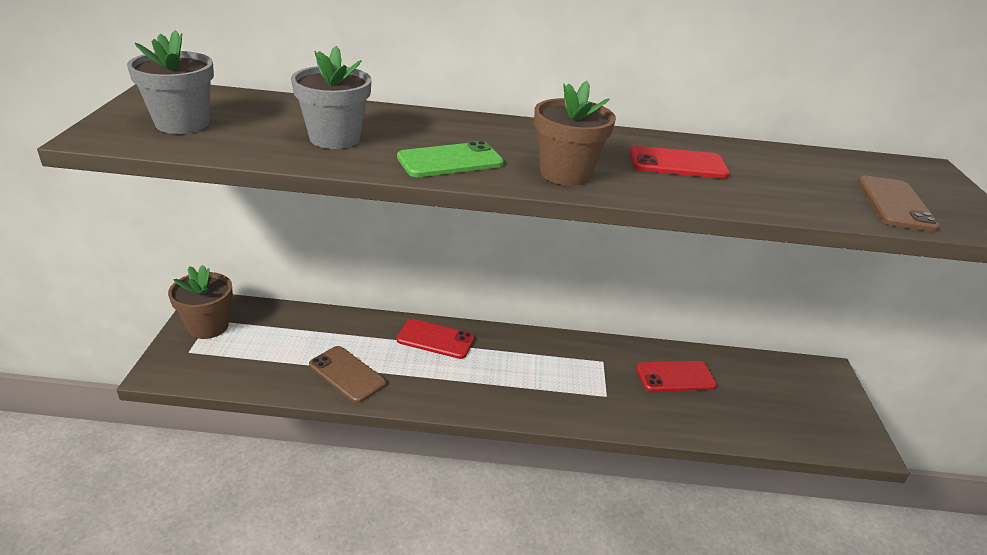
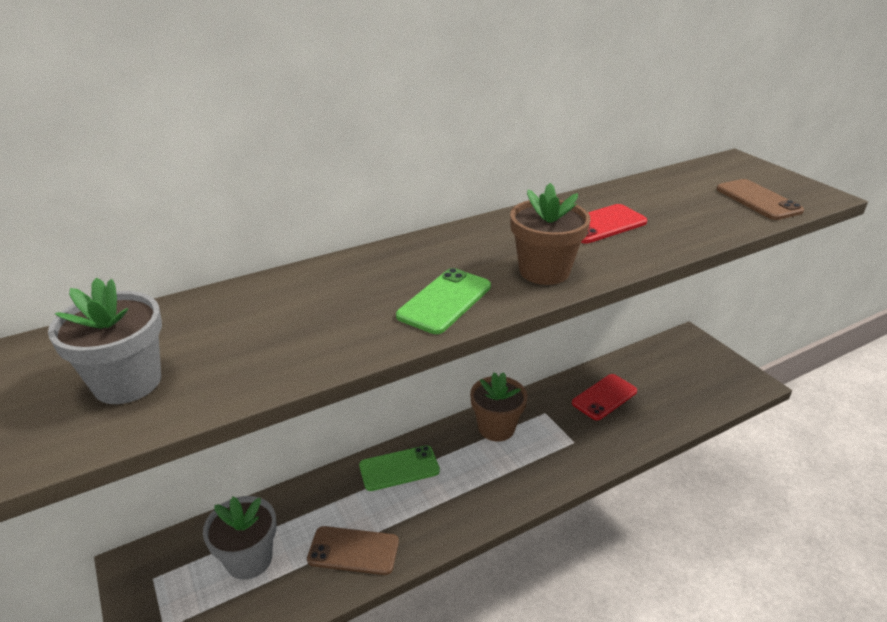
camera: 30 degrees left, 0 degrees up
brown flower pot [168,265,233,339] -> brown flower pot moved to [470,372,527,441]
grey flower pot [291,46,372,149] -> grey flower pot moved to [203,496,277,580]
red phone [397,319,474,359] -> green phone [359,445,440,491]

